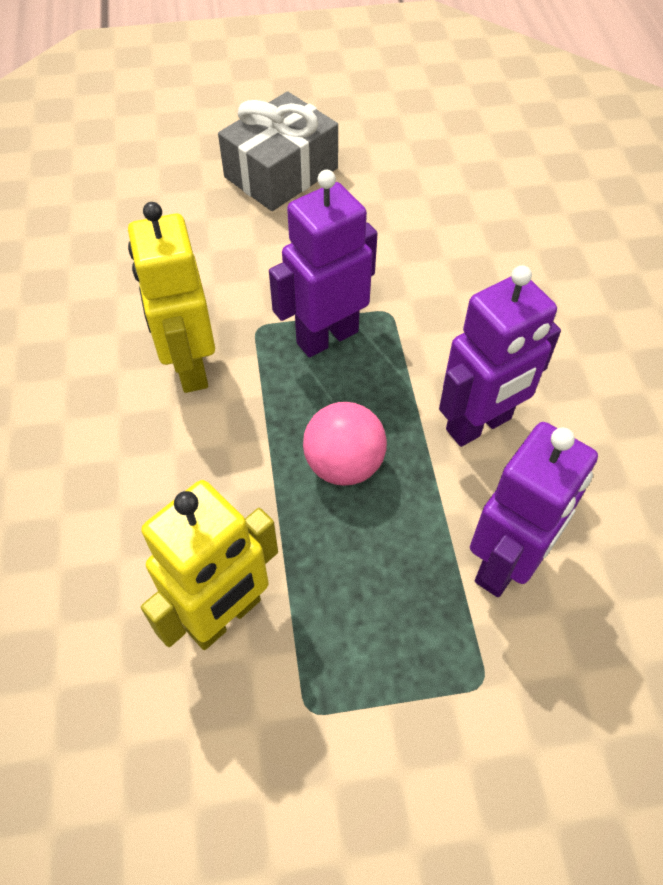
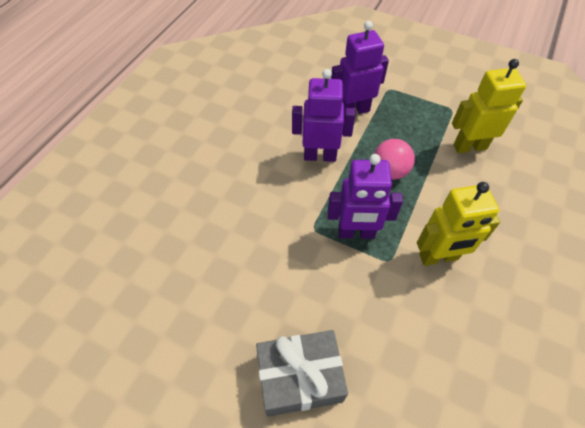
camera: 145 degrees left, 0 degrees up
yellow robot [128,202,215,393] -> yellow robot turned 60 degrees clockwise [417,182,500,266]

